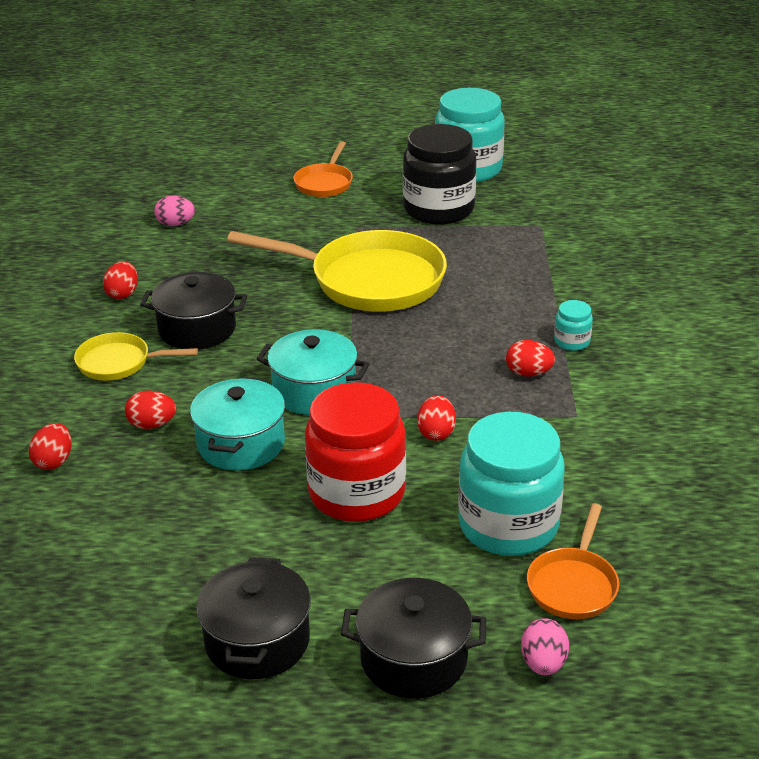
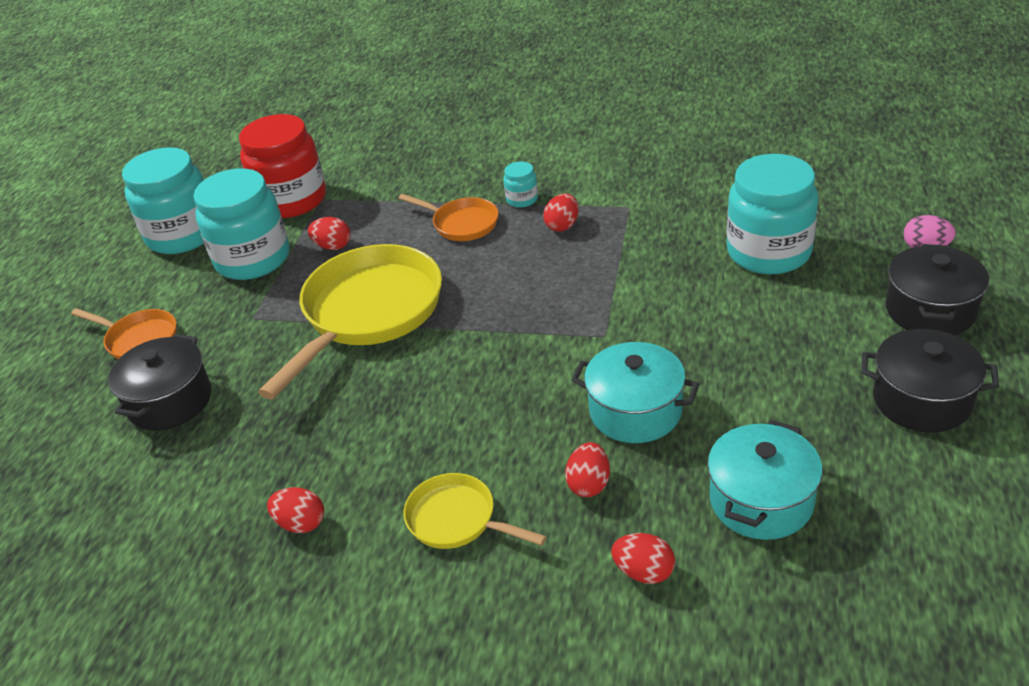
camera: 75 degrees left, 5 degrees up
yellow pan [74,332,198,381] -> yellow pan turned 105 degrees clockwise [403,473,547,549]
black pot [140,272,247,349] -> black pot moved to [108,334,211,431]
pink egg [154,195,195,226] -> none
turquoise pot [257,329,370,415] -> turquoise pot moved to [707,420,823,540]
red jar [305,382,406,522] -> red jar moved to [239,114,326,218]
black jar [403,124,476,225] -> turquoise jar [193,168,290,280]
red egg [417,395,456,441] -> red egg moved to [308,217,351,250]
orange pan [527,504,619,619] -> orange pan moved to [398,194,499,241]

